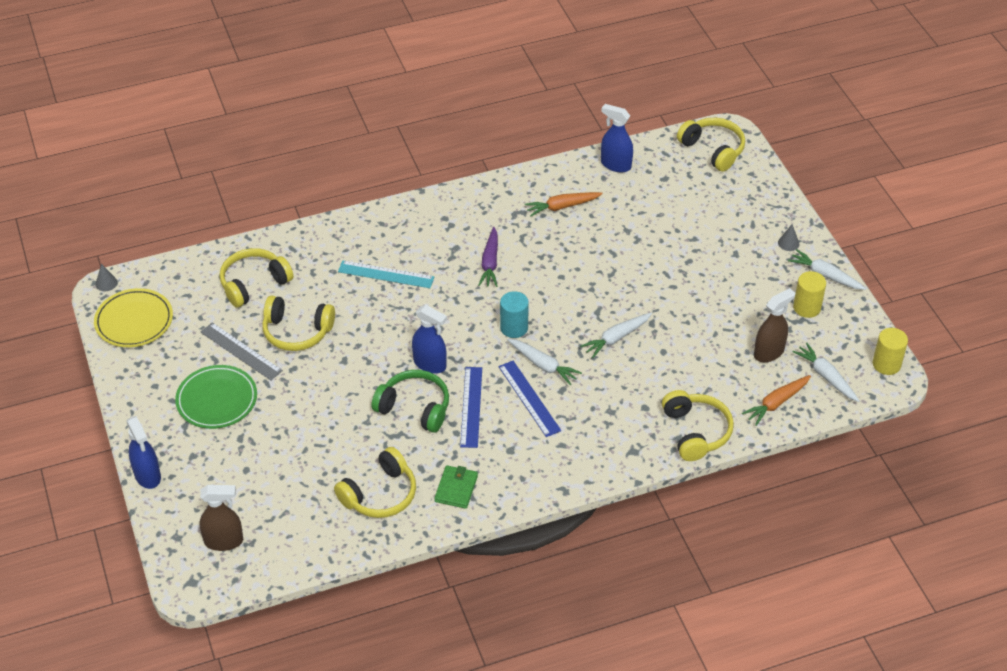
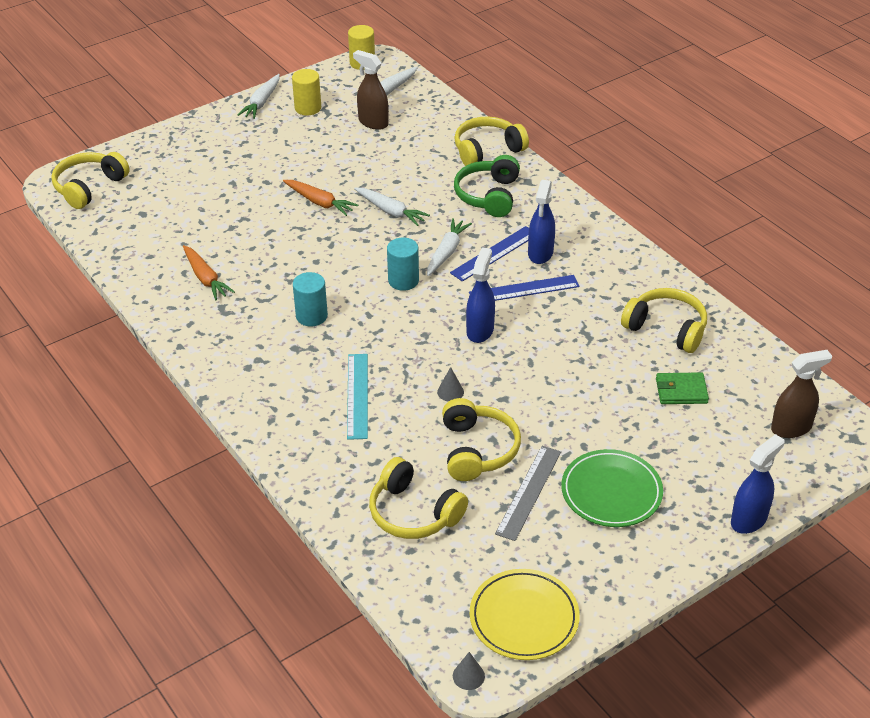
camera: 105 degrees left, 5 degrees down
brown spray bottle [199,485,243,551] -> brown spray bottle turned 90 degrees clockwise [771,350,832,438]
green headphones [372,370,449,433] -> green headphones moved to [454,155,520,217]
green wallet [434,465,478,509] -> green wallet moved to [656,372,709,404]
purple carrot [478,227,498,287] -> turquoise cylinder [293,272,328,327]
blue spray bottle [601,104,633,172] -> blue spray bottle moved to [528,180,555,264]
orange carrot [742,375,811,426] -> orange carrot moved to [283,180,358,216]
grey cone [778,224,799,251] -> grey cone moved to [437,367,464,402]

